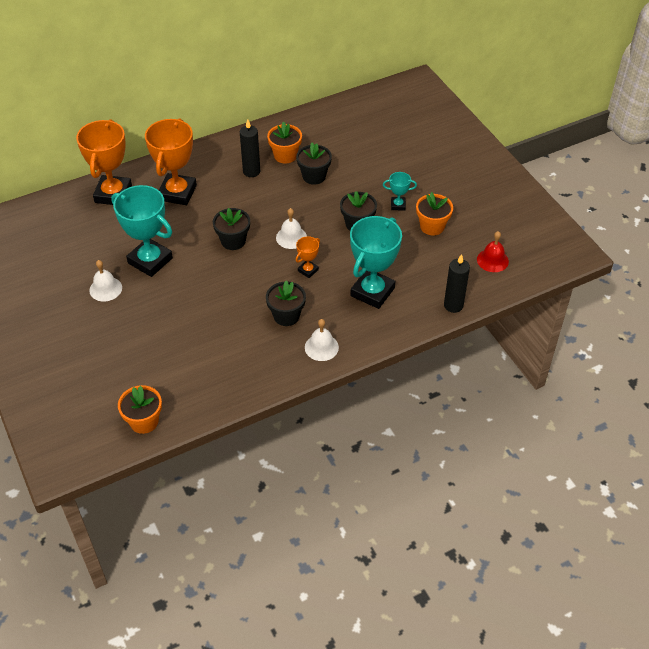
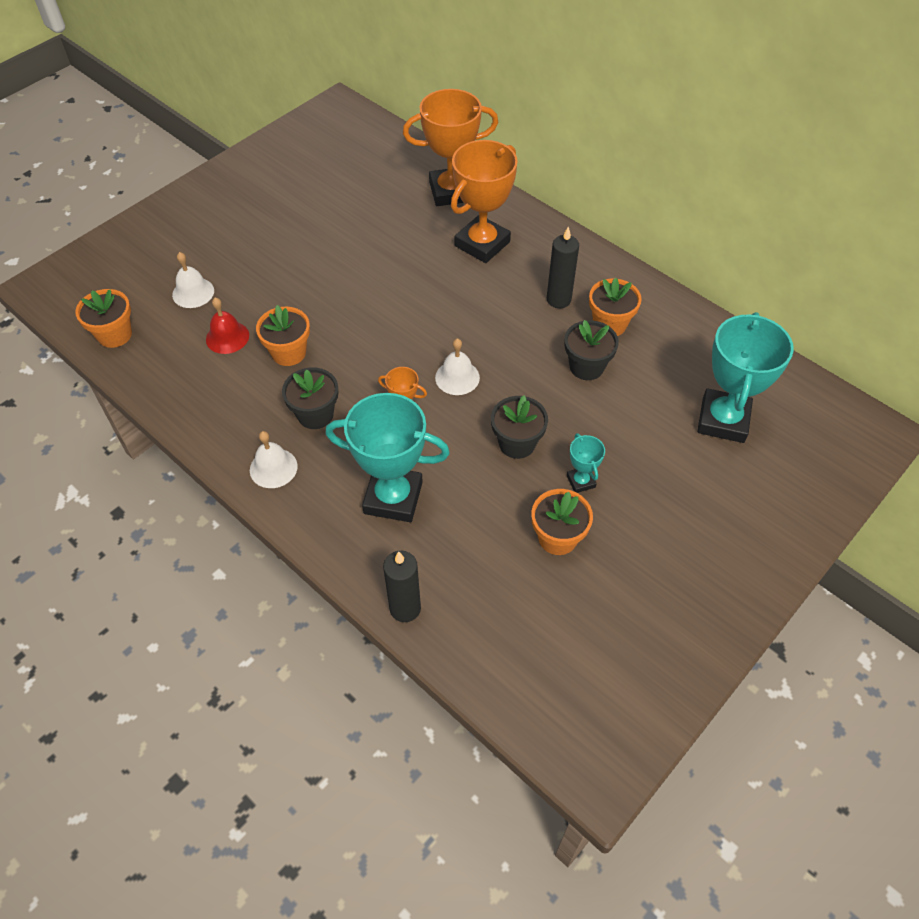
camera: 70 degrees right, 5 degrees up
white bell [89,260,122,301] -> white bell moved to [172,252,214,308]
turquoise trophy [111,185,173,277] -> turquoise trophy moved to [697,312,794,443]
orange trophy [145,118,197,205] -> orange trophy turned 45 degrees counterclockwise [451,140,518,263]
black flower pot [213,208,250,250] -> none
red bell [477,231,509,272] -> red bell moved to [206,298,249,354]
none -> orange flower pot [256,305,310,366]

